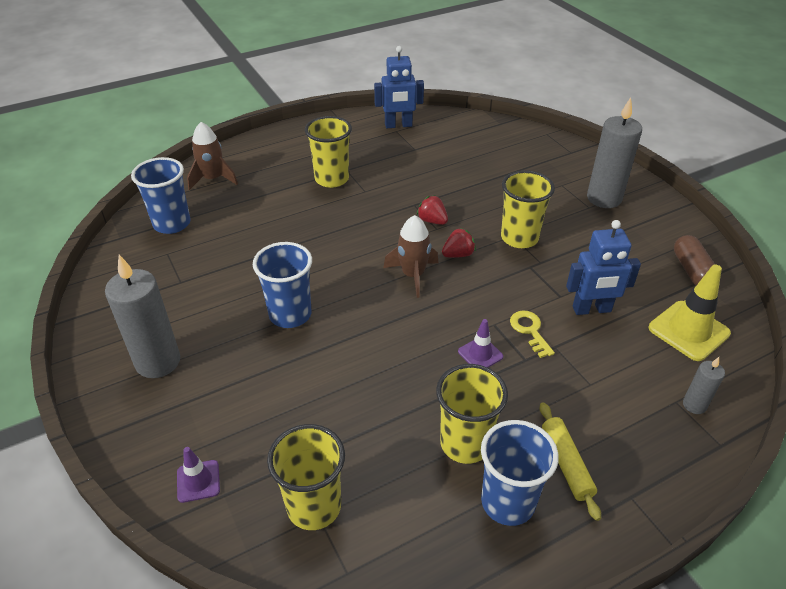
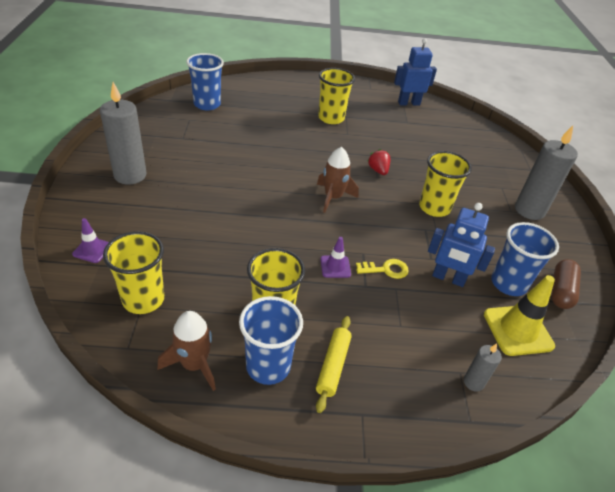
camera: 25 degrees right, 0 degrees up
brown rocket [187,122,238,190] -> brown rocket moved to [158,311,216,391]
blue cup [253,242,312,328] -> blue cup moved to [491,222,559,296]
blue robot [374,46,424,128] -> blue robot turned 150 degrees clockwise [394,38,437,106]
red strawberry [442,228,476,258] -> none
yellow key [510,311,555,358] -> yellow key turned 75 degrees clockwise [356,259,409,279]

